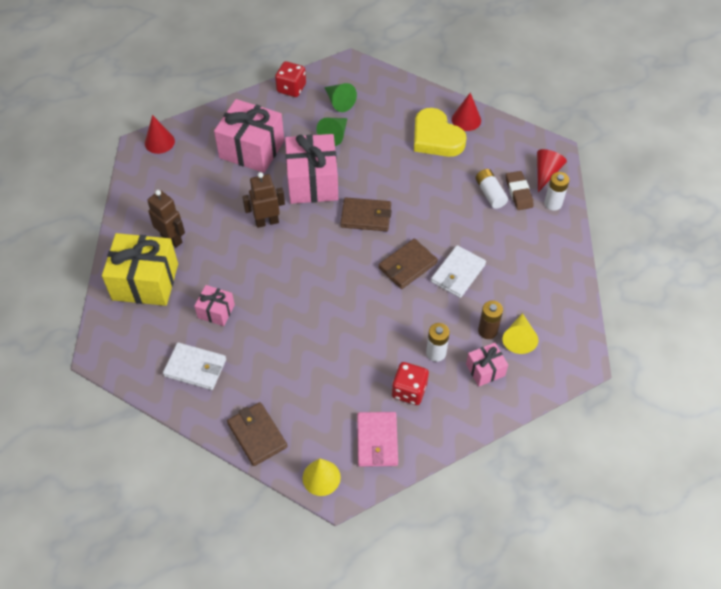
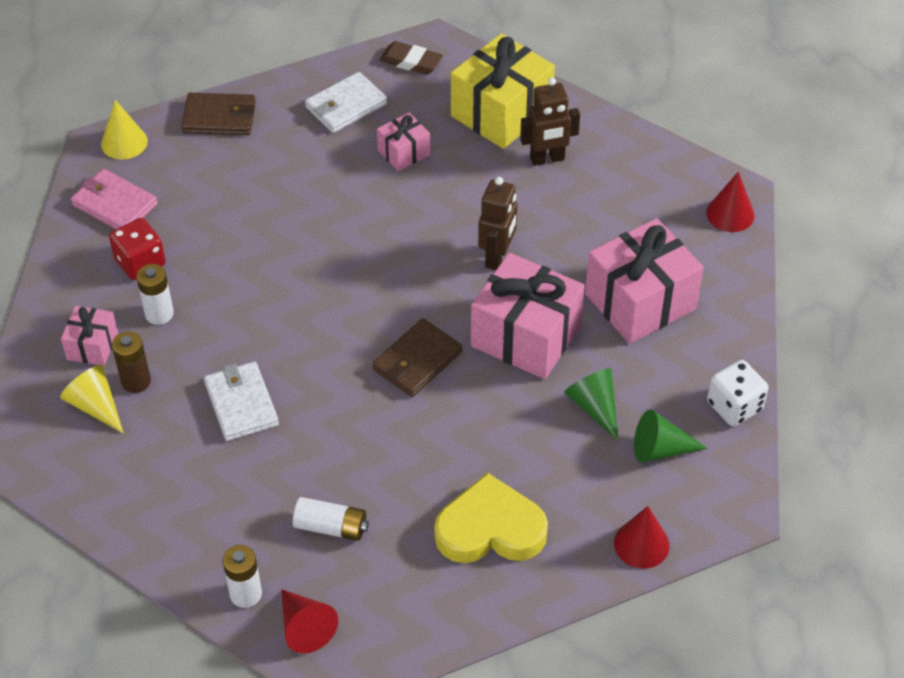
camera: 125 degrees right, 5 degrees down
red dice [275,61,306,97] -> white dice [707,360,768,426]
brown wallet [379,238,438,289] -> none
red cone [452,93,481,131] -> red cone moved to [614,506,669,569]
brown eraser [506,171,534,210] -> brown eraser moved to [379,41,443,75]

